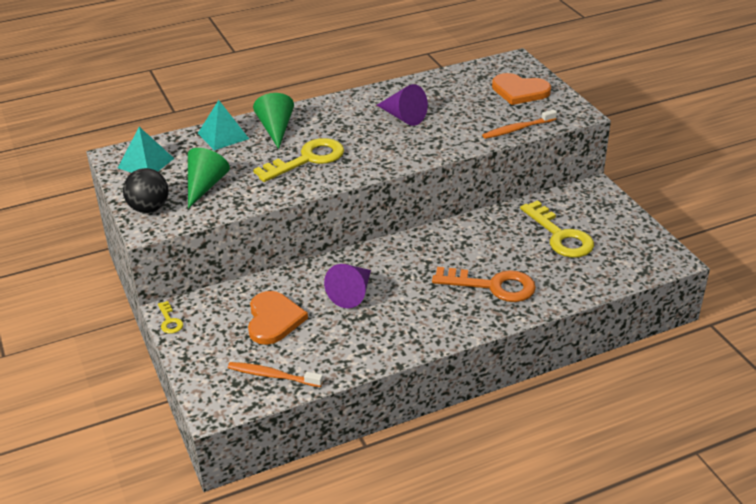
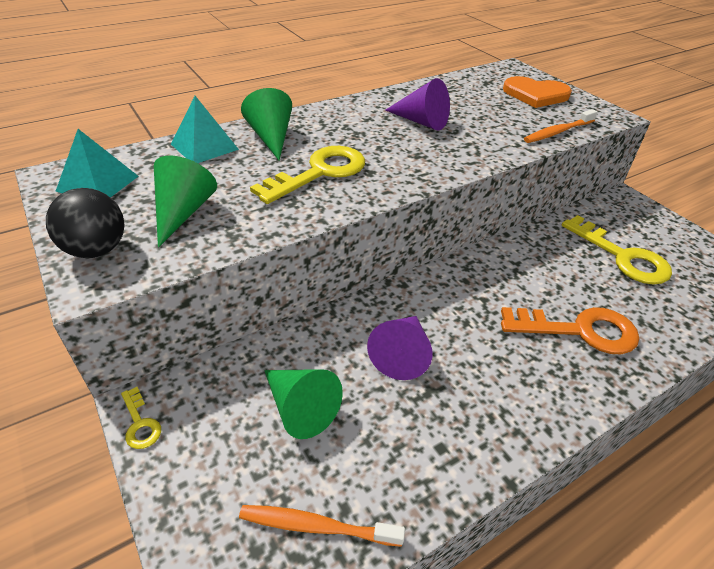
camera: 10 degrees left, 5 degrees up
orange heart [248,291,308,345] -> green cone [264,369,343,439]

